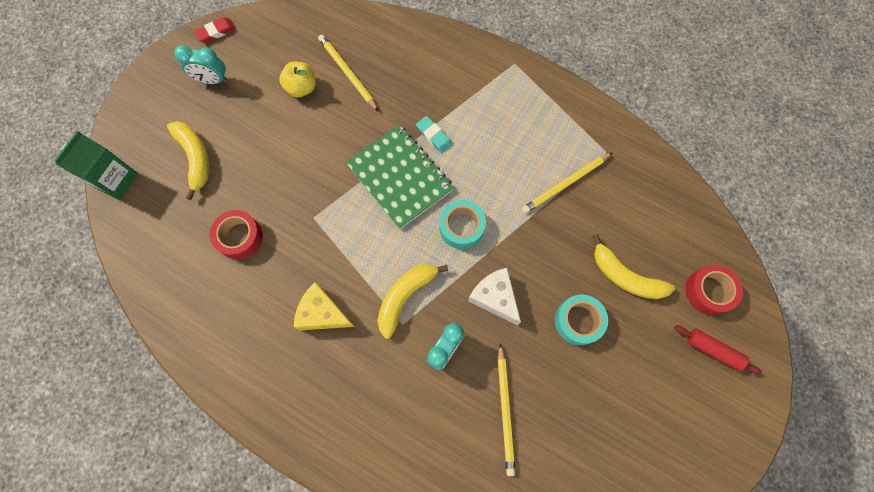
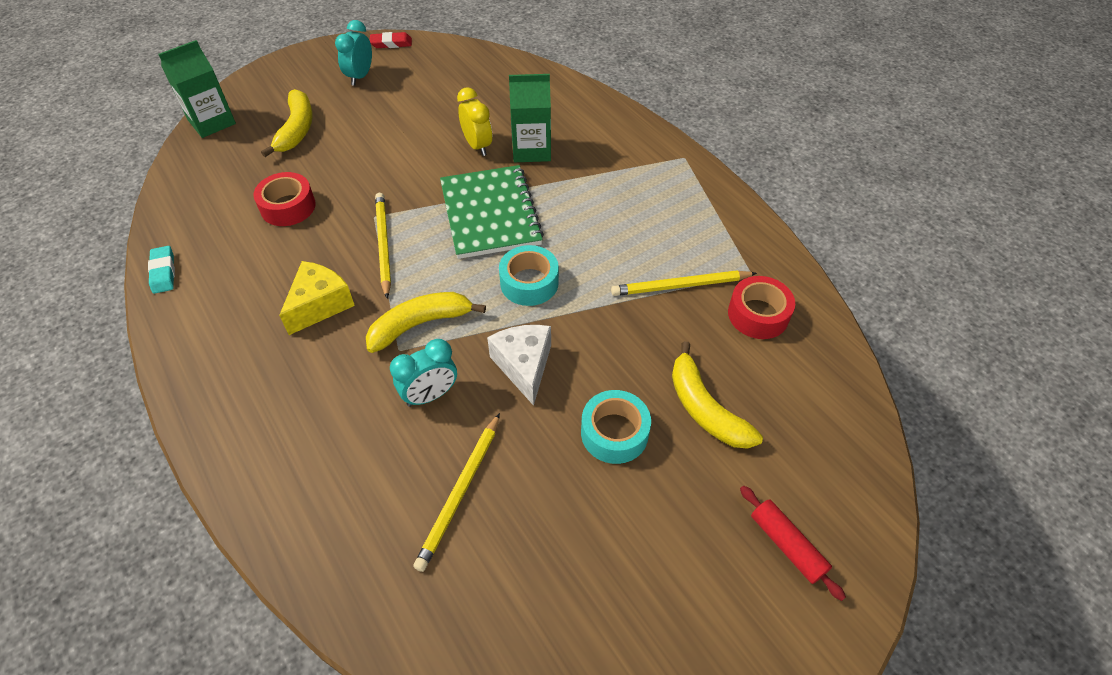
camera: 25 degrees right, 20 degrees down
turquoise clock [174,45,228,84] -> turquoise clock turned 75 degrees clockwise [335,20,372,86]
yellow apple [279,61,316,97] -> none
yellow cheese [294,282,355,330] -> yellow cheese turned 75 degrees clockwise [279,261,355,335]
yellow pencil [318,34,378,111] -> yellow pencil moved to [375,193,391,298]
turquoise eraser [416,116,452,153] -> turquoise eraser moved to [148,246,175,294]
red tape [685,264,743,315] -> red tape moved to [728,276,795,339]
none -> yellow clock [457,87,492,156]
none -> green carton [509,74,551,162]

